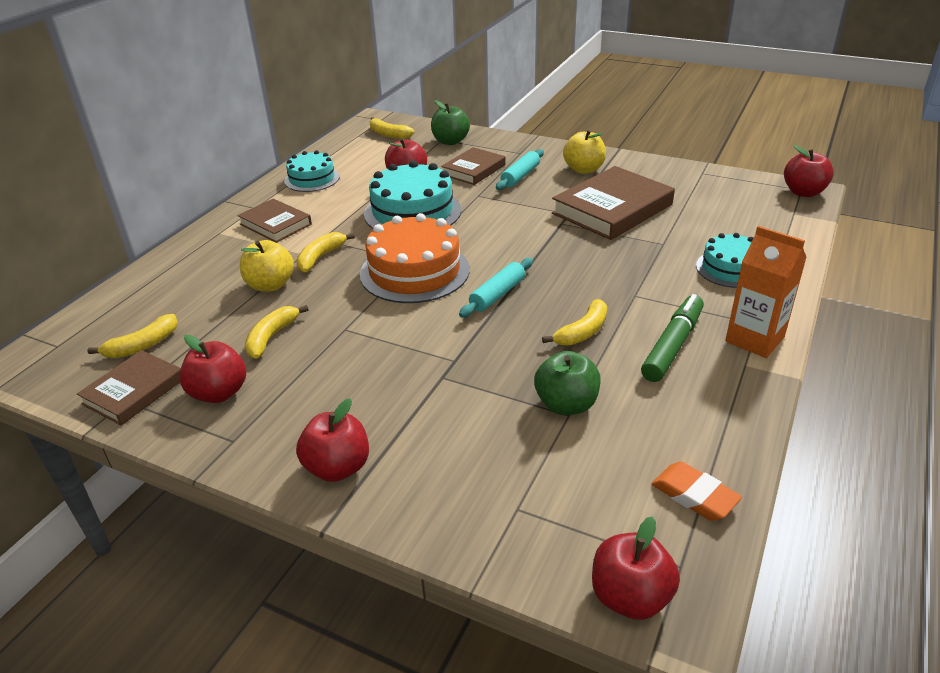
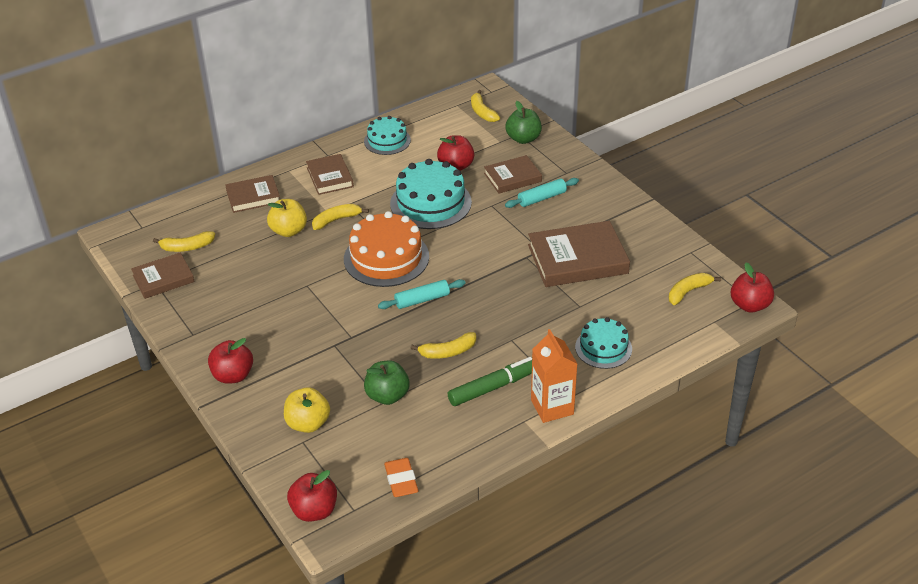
camera: 30 degrees right, 5 degrees up
red apple [179,335,246,403] -> none
yellow banana [245,305,309,359] -> yellow banana moved to [669,273,721,305]
yellow apple [563,130,606,174] -> yellow apple moved to [284,387,330,433]
none -> brown book [225,175,280,213]

